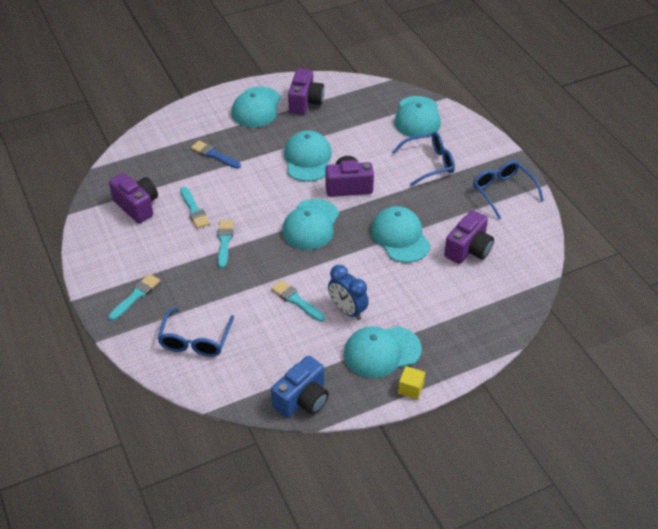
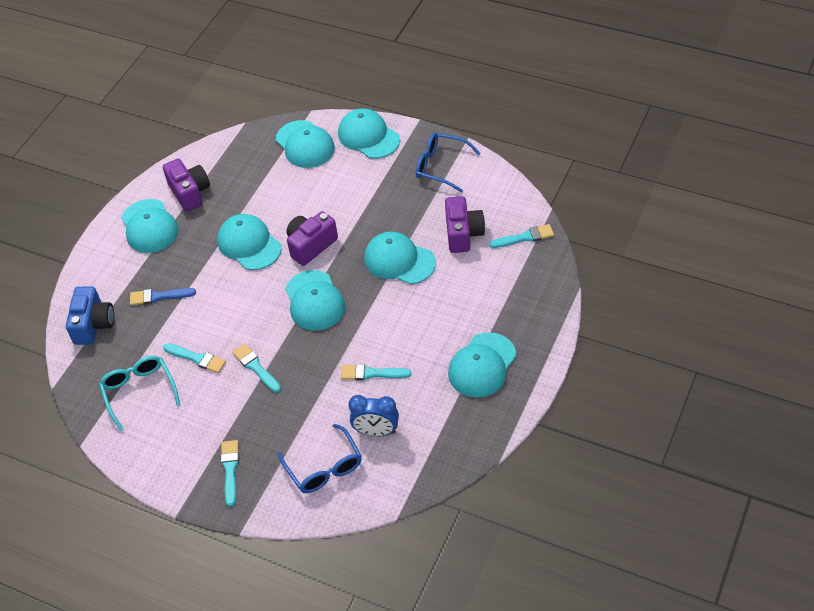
camera: 35 degrees left, 5 degrees up
purple camera [109,173,158,223] -> turquoise glasses [99,356,181,431]
blue camera [271,356,329,418] -> blue camera moved to [66,286,114,345]
blue clock [328,265,369,320] -> blue clock moved to [348,395,399,436]
blue glasses [392,132,455,186] -> none
yellow cube [398,366,425,400] -> none
none -> turquoise cap [338,108,400,159]
none -> turquoise brush [489,224,554,248]

